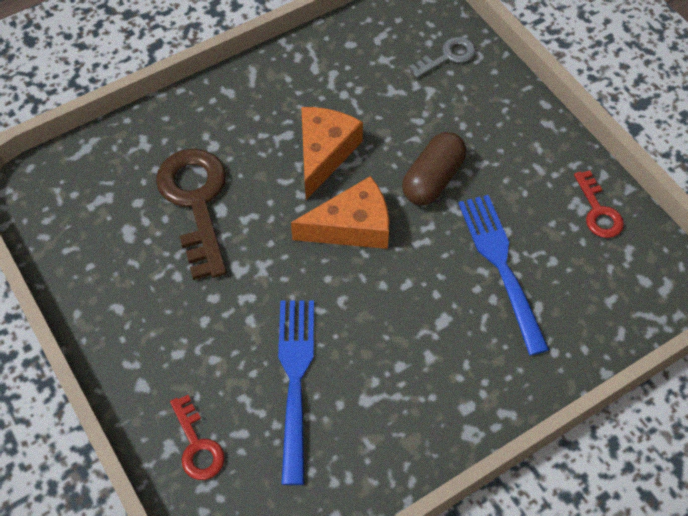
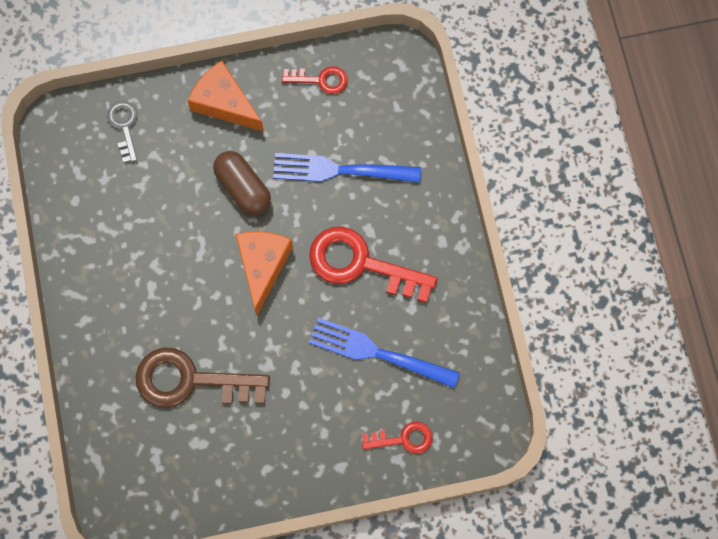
camera: 70 degrees left, 15 degrees up
orange cheese [301,107,363,200] -> orange cheese moved to [188,61,264,132]
none -> red key [309,226,437,303]

